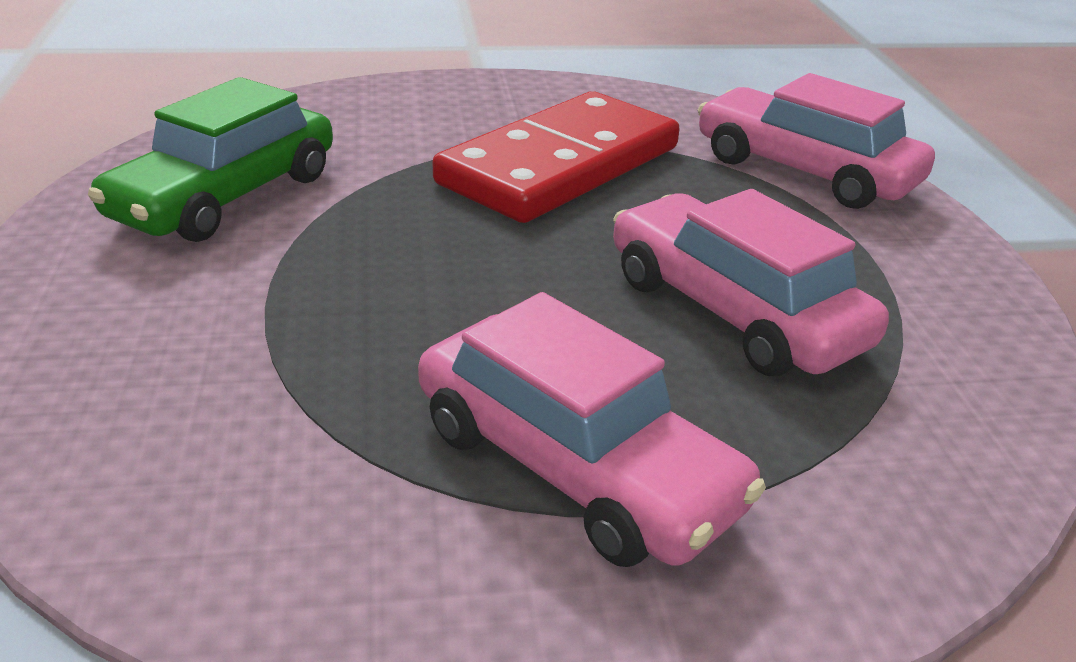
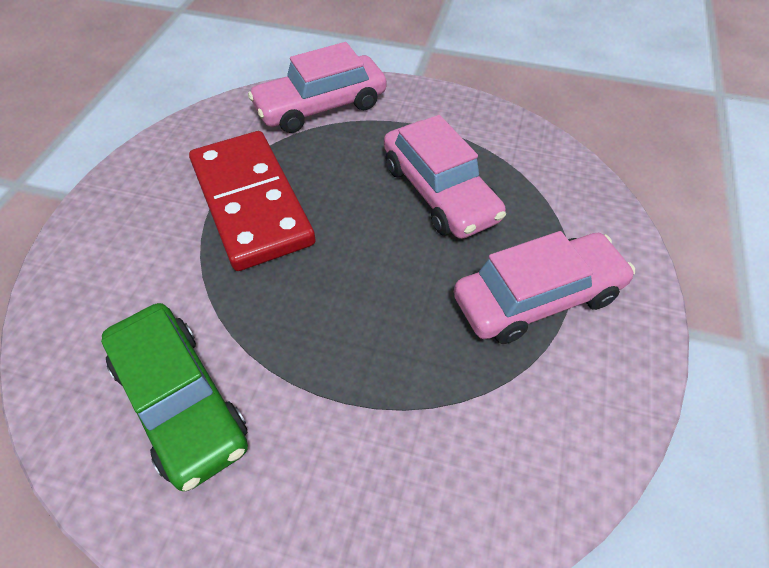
camera: 65 degrees left, 20 degrees up
pink car [613,189,889,376] -> pink car turned 105 degrees counterclockwise [384,115,506,239]

